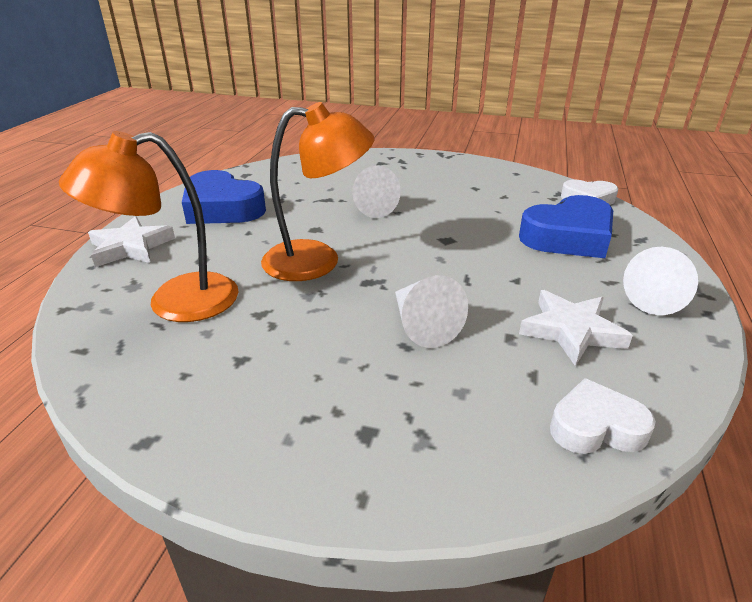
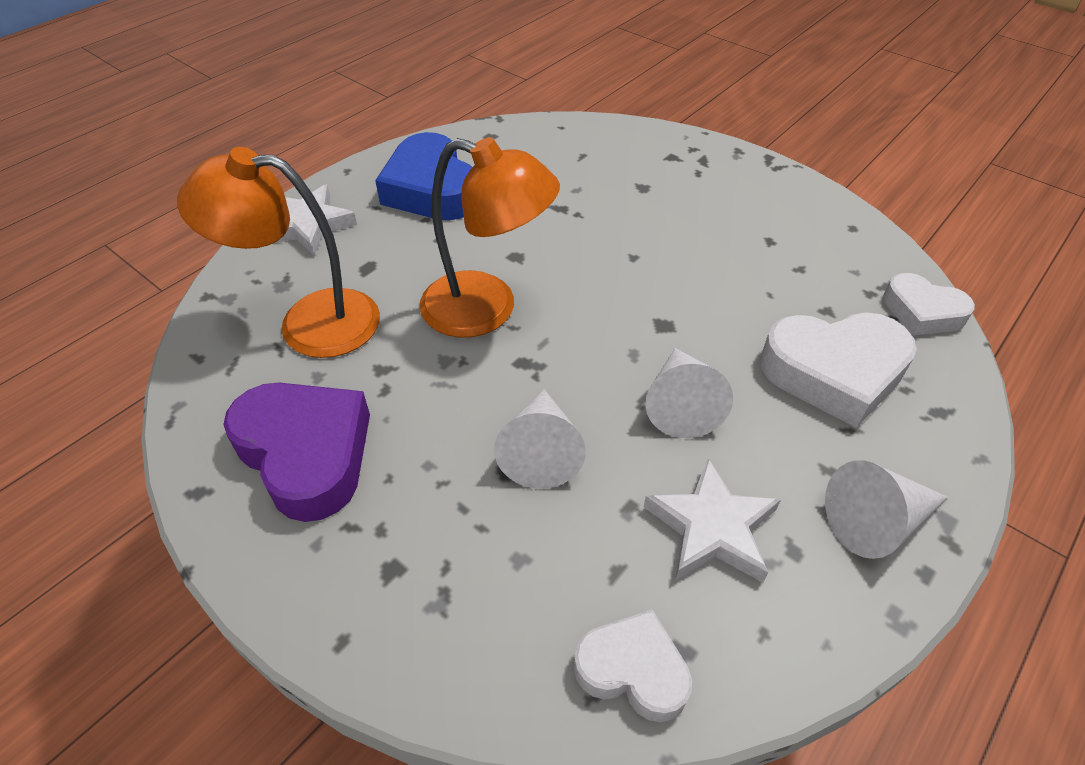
camera: 25 degrees right, 15 degrees up
white cone [353,165,401,218] -> white cone moved to [645,348,733,438]
blue heart [519,195,613,258] -> white heart [760,313,917,428]
none -> purple heart [223,383,370,522]

